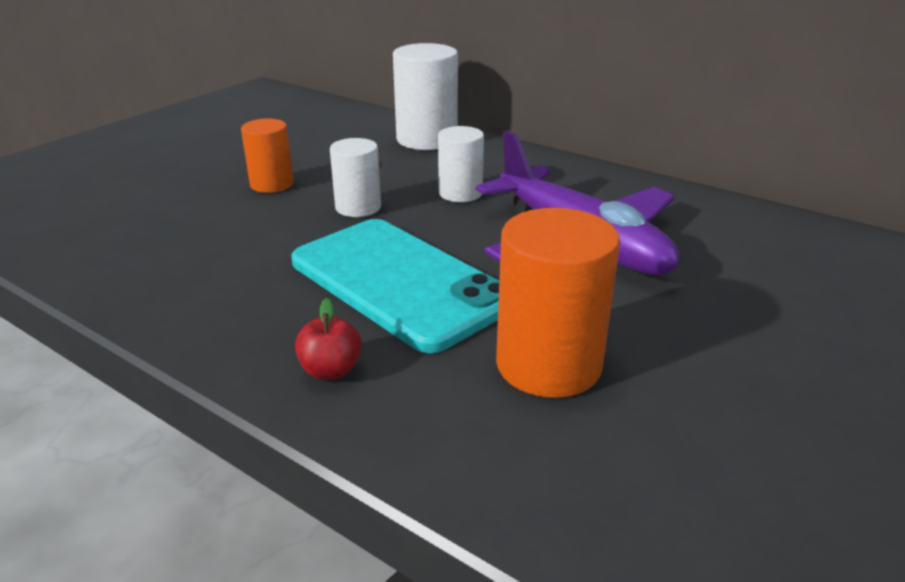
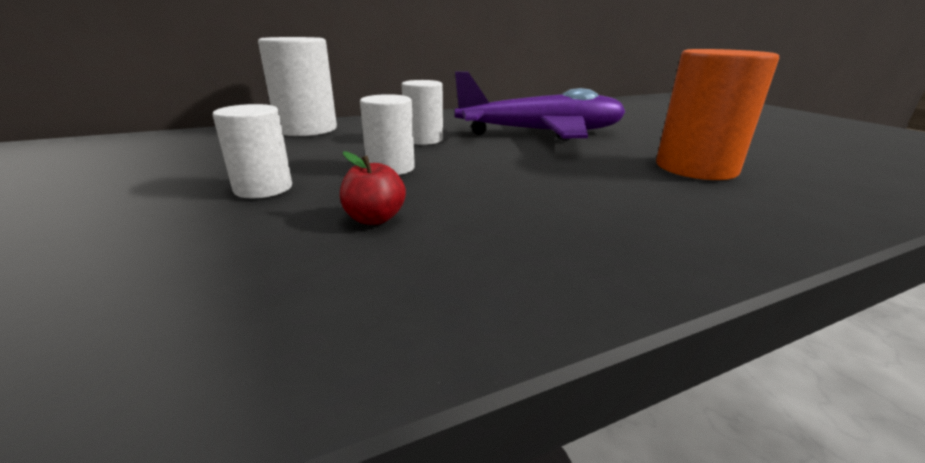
camera: 60 degrees left, 5 degrees down
orange cylinder [241,118,294,193] -> white cylinder [213,104,292,198]
turquoise phone [291,219,499,353] -> none
red apple [295,298,362,380] -> red apple moved to [340,151,406,225]

